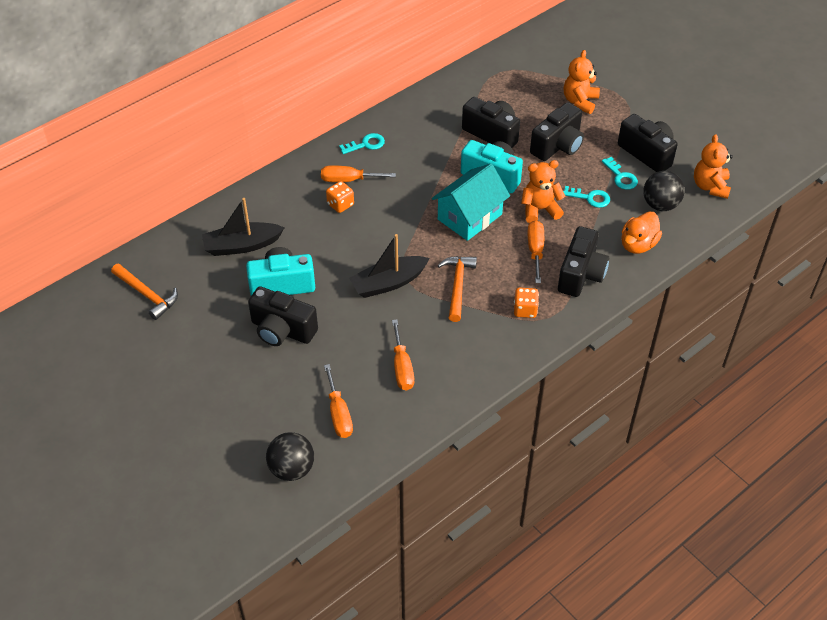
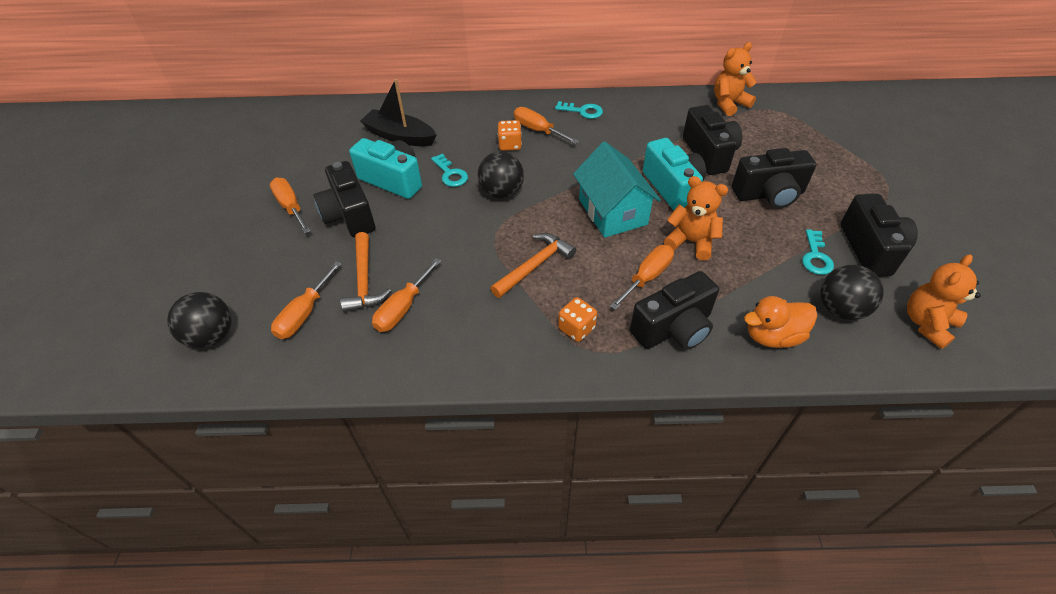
camera: 40 degrees right, 0 degrees up
orange hammer [111,264,178,320] -> orange hammer moved to [340,232,391,312]
black boat [349,234,430,298] -> none
turquoise house [432,164,510,241] -> turquoise house turned 75 degrees clockwise [573,141,661,238]
turquoise key [563,186,610,208] -> turquoise key moved to [431,154,468,187]
orange teddy bear [564,50,600,114] -> orange teddy bear moved to [714,42,757,116]
none -> orange screwdriver [270,177,311,234]
none -> black ball [478,151,524,199]

